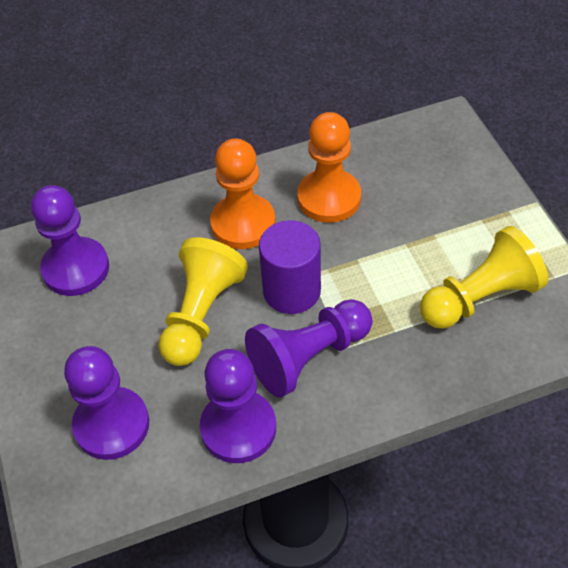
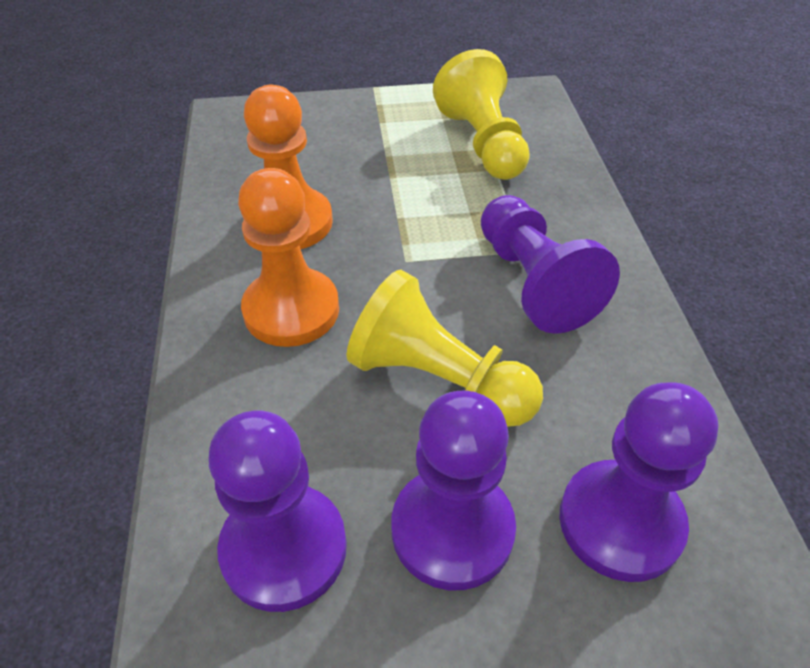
camera: 80 degrees left, 5 degrees down
purple pawn [200,349,276,463] -> purple pawn moved to [392,391,516,590]
purple cylinder [259,220,321,314] -> none

